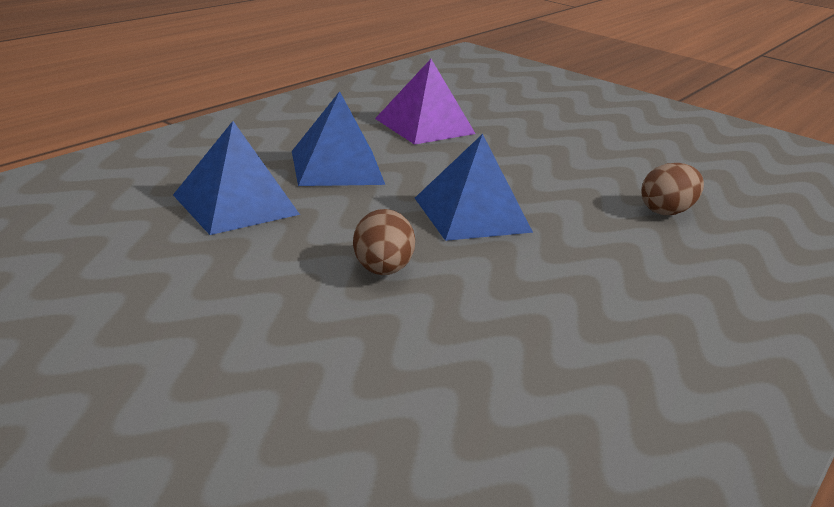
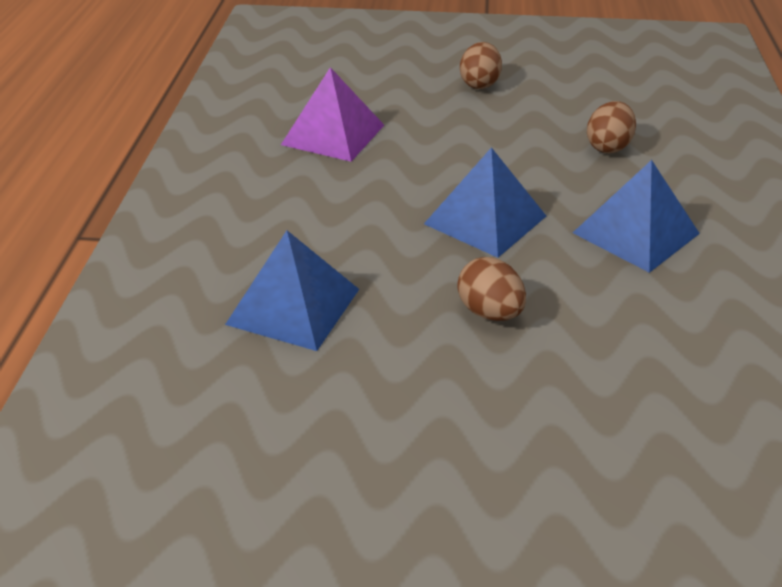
camera: 30 degrees left, 10 degrees up
blue pyramid [292,91,385,186] -> blue pyramid moved to [573,160,700,273]
none -> brown egg [460,42,502,89]

